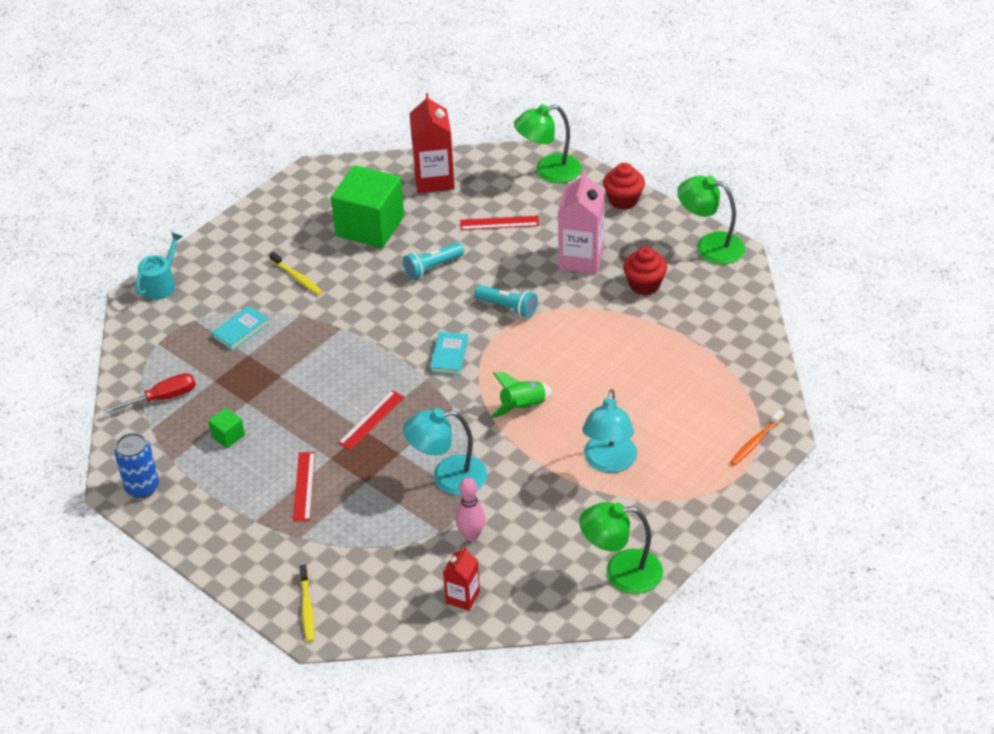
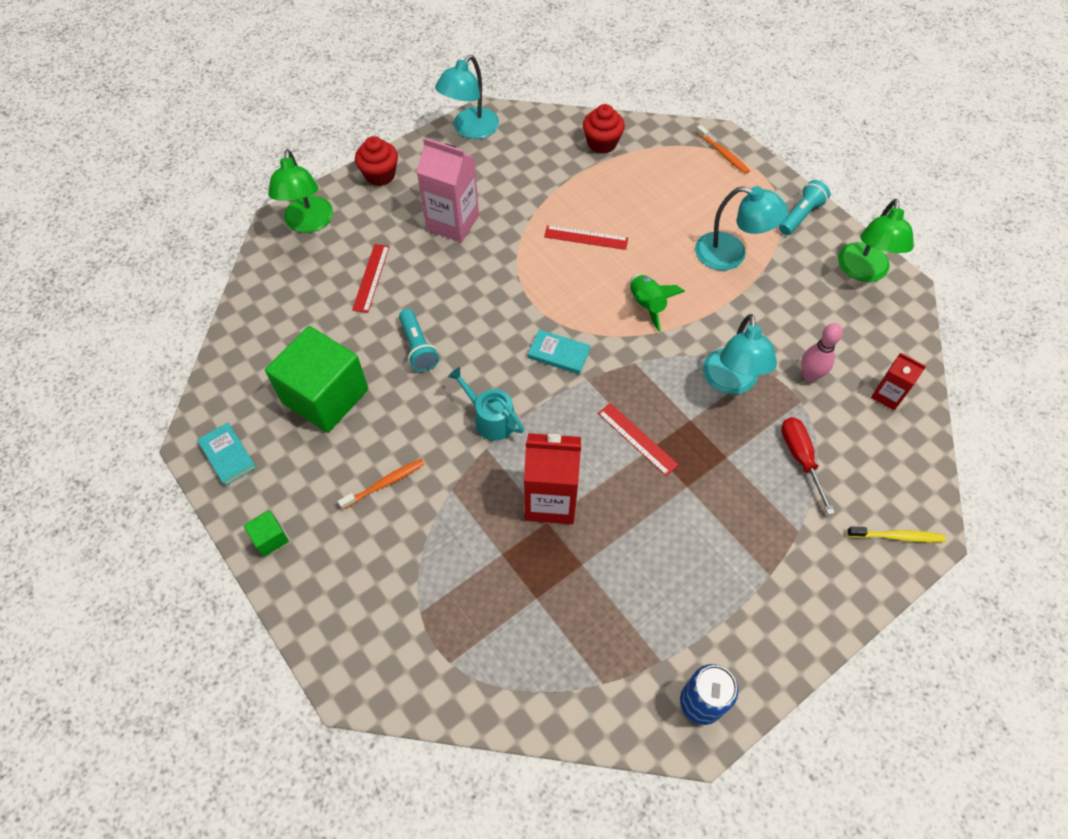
camera: 80 degrees left, 15 degrees up
red screwdriver [104,373,196,413] -> red screwdriver moved to [781,417,835,515]
turquoise watering can [135,232,183,300] -> turquoise watering can moved to [448,367,524,441]
green cube [208,408,245,448] -> green cube moved to [244,510,289,557]
turquoise book [212,306,269,351] -> turquoise book moved to [197,422,257,486]
yellow toothbrush [269,252,323,295] -> orange toothbrush [338,459,425,510]
red ruler [293,452,315,522] -> red ruler moved to [544,225,628,250]
red carton [409,93,455,193] -> red carton moved to [524,433,581,524]
turquoise flashlight [474,285,538,318] -> turquoise flashlight moved to [779,180,830,235]
red cupcake [623,247,667,295] -> red cupcake moved to [583,104,625,154]
green lamp [677,176,745,264] -> turquoise lamp [435,55,499,139]

